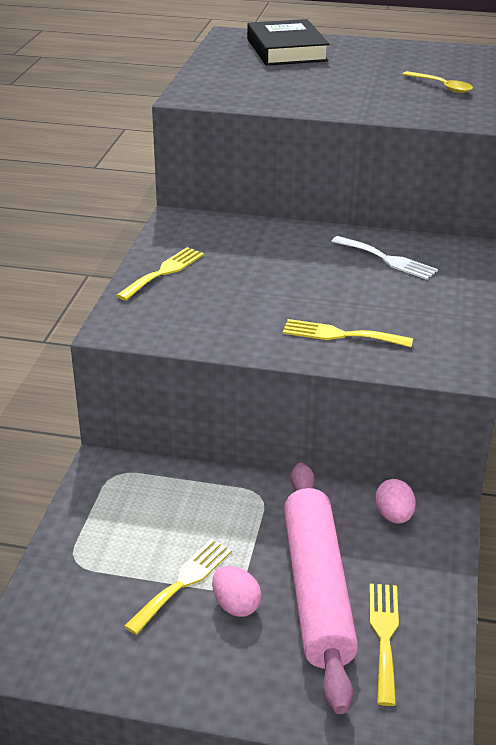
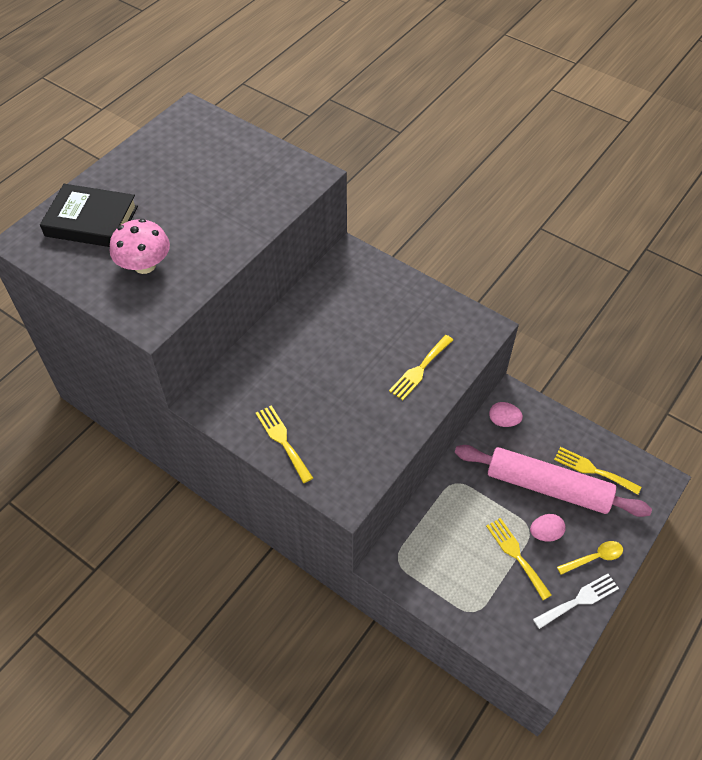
camera: 65 degrees left, 20 degrees up
white fork [331,236,438,280] -> white fork moved to [533,574,619,629]
yellow spoon [402,71,473,93] -> yellow spoon moved to [557,541,623,575]
none -> pink mushroom [110,219,170,274]

